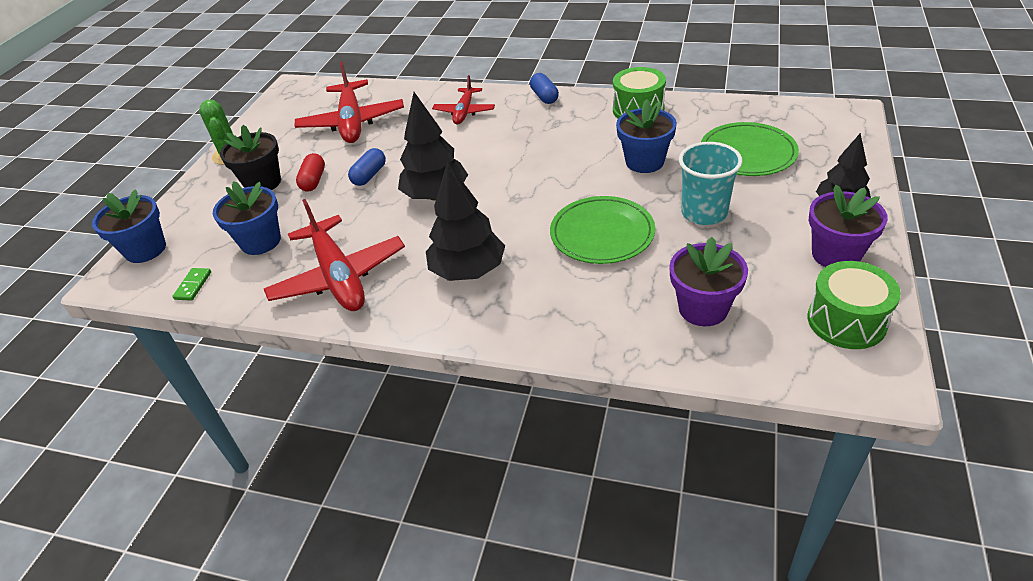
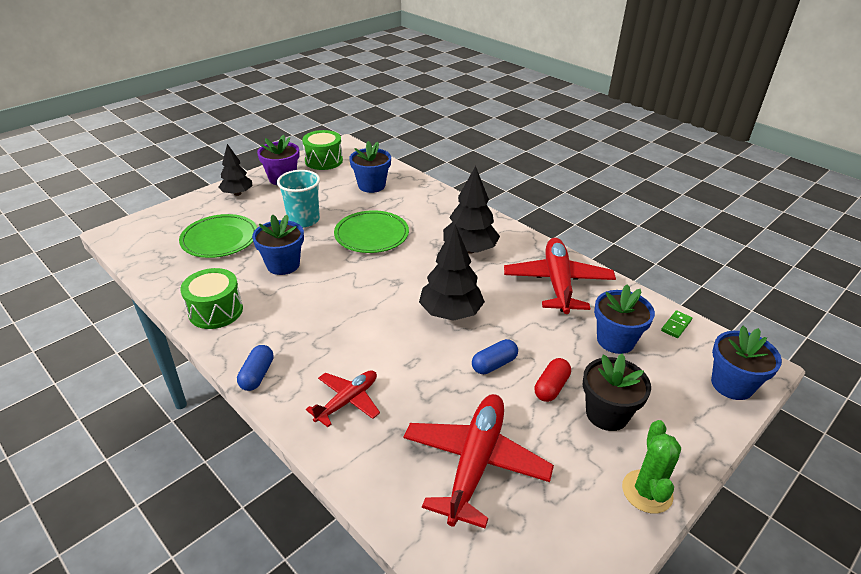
camera: 155 degrees left, 5 degrees down
purple flower pot [669,237,748,326] -> blue flower pot [349,141,391,193]

